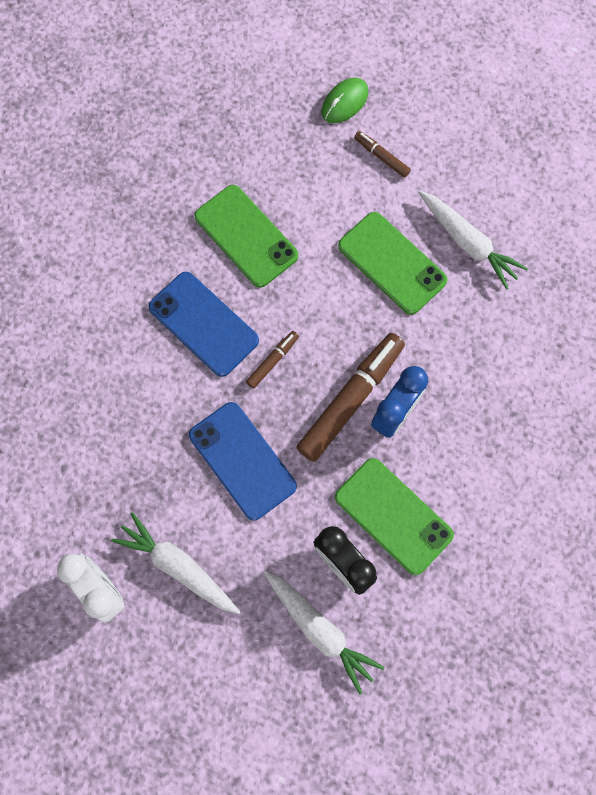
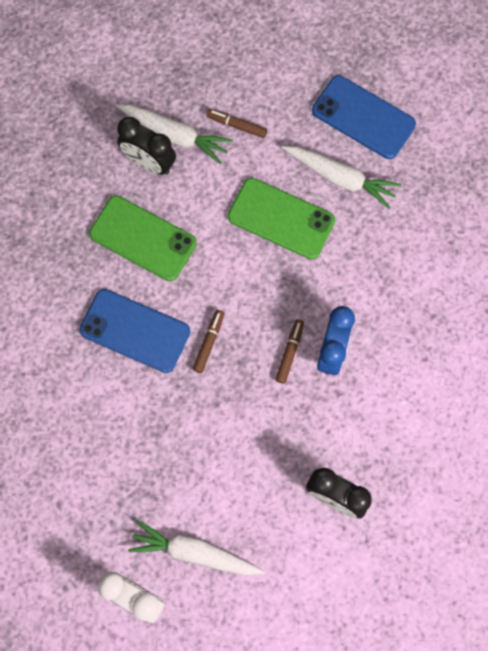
camera: 20 degrees left, 0 degrees up
blue phone [189,402,297,521] -> blue phone moved to [312,75,416,159]
white carrot [264,571,385,695] -> white carrot moved to [116,104,232,164]
brown marker [296,333,405,462] -> brown marker [276,319,304,384], size x0.47
green mouse [321,78,368,123] -> none
green phone [335,458,454,575] -> none
none -> black clock [117,117,176,175]

